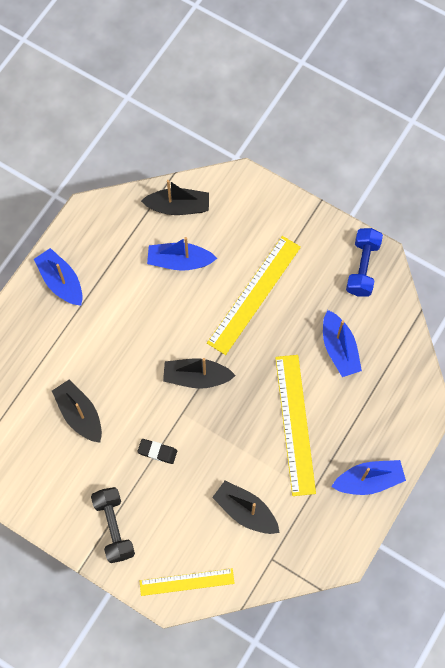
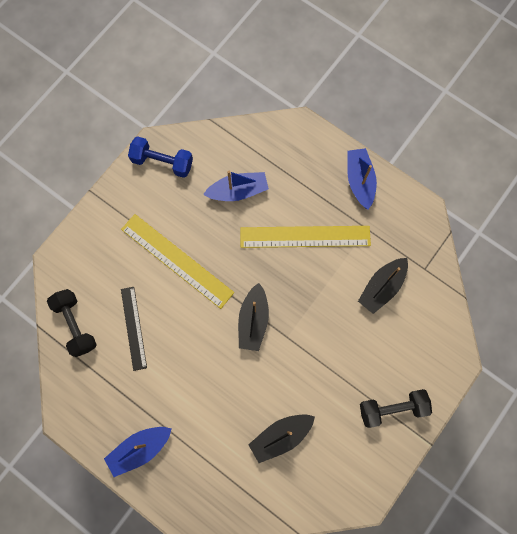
camera: 85 degrees left, 5 degrees up
black eraser [137,439,177,464] -> none
yellow ruler [140,568,235,596] -> none
black boat [141,180,209,215] -> black dumbbell [47,289,97,357]
blue boat [147,237,217,271] -> black ruler [121,287,147,371]

